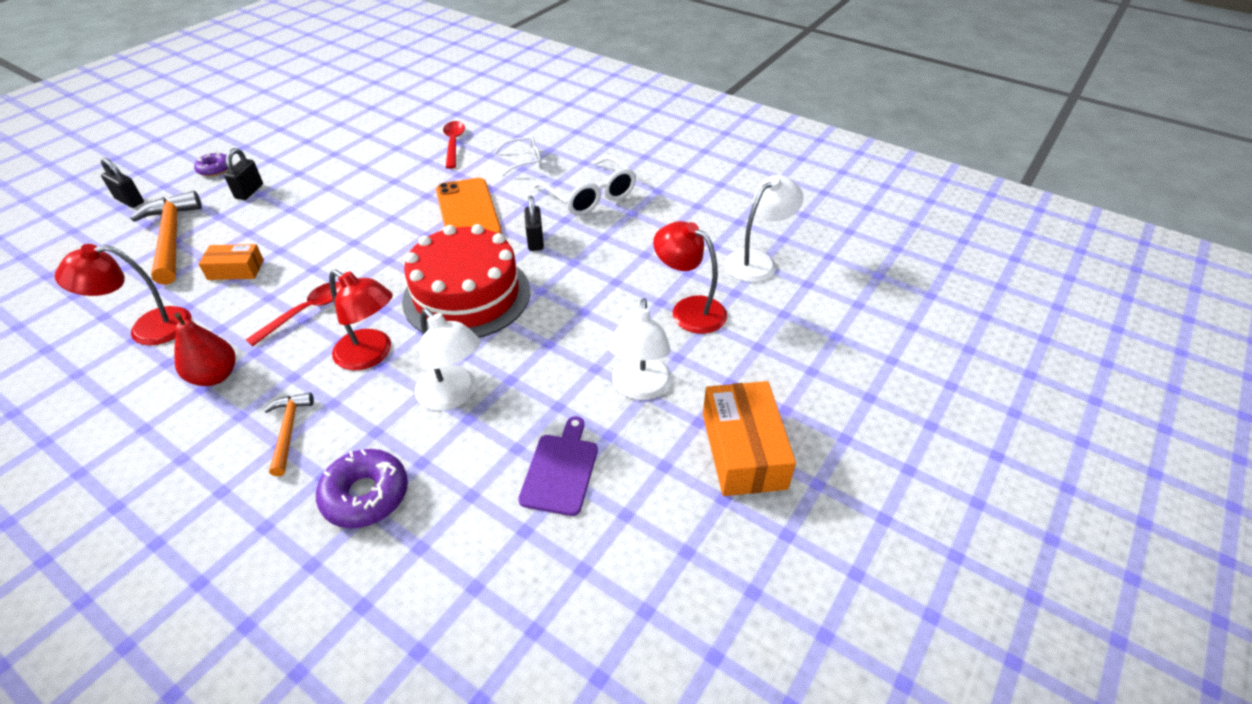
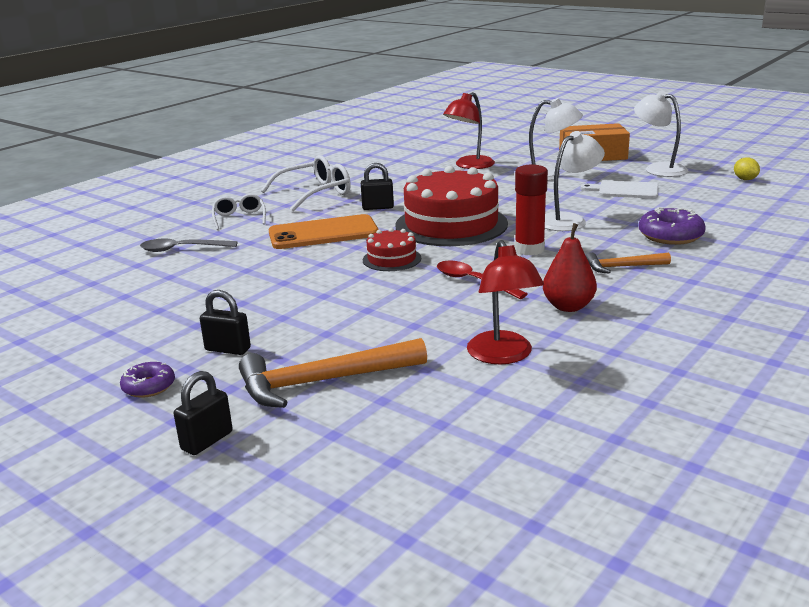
camera: 85 degrees left, 20 degrees down
orange box [199,244,264,280] -> none
red lamp [329,269,393,371] -> red glue stick [515,165,548,256]
red spoon [443,121,465,169] -> grey spoon [140,239,237,252]
purple cutting board [518,416,598,516] -> white cutting board [580,180,658,199]
white lamp [725,175,803,282] -> white lamp moved to [634,91,688,177]
none -> red cake [363,228,421,271]
none -> yellow lemon [734,158,760,180]

